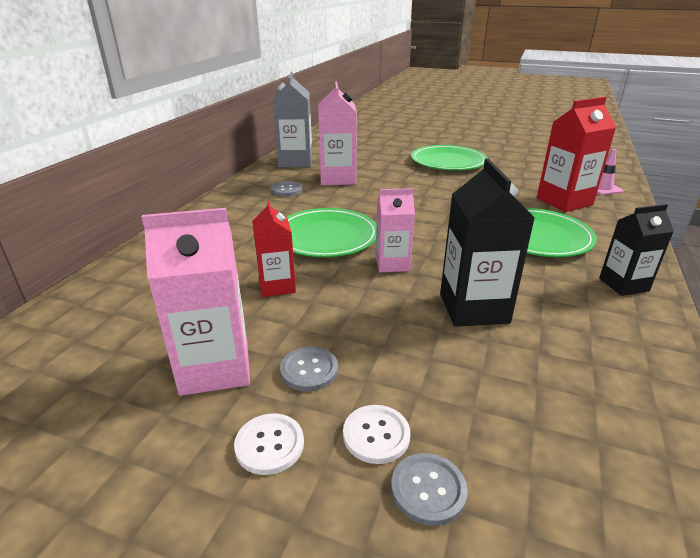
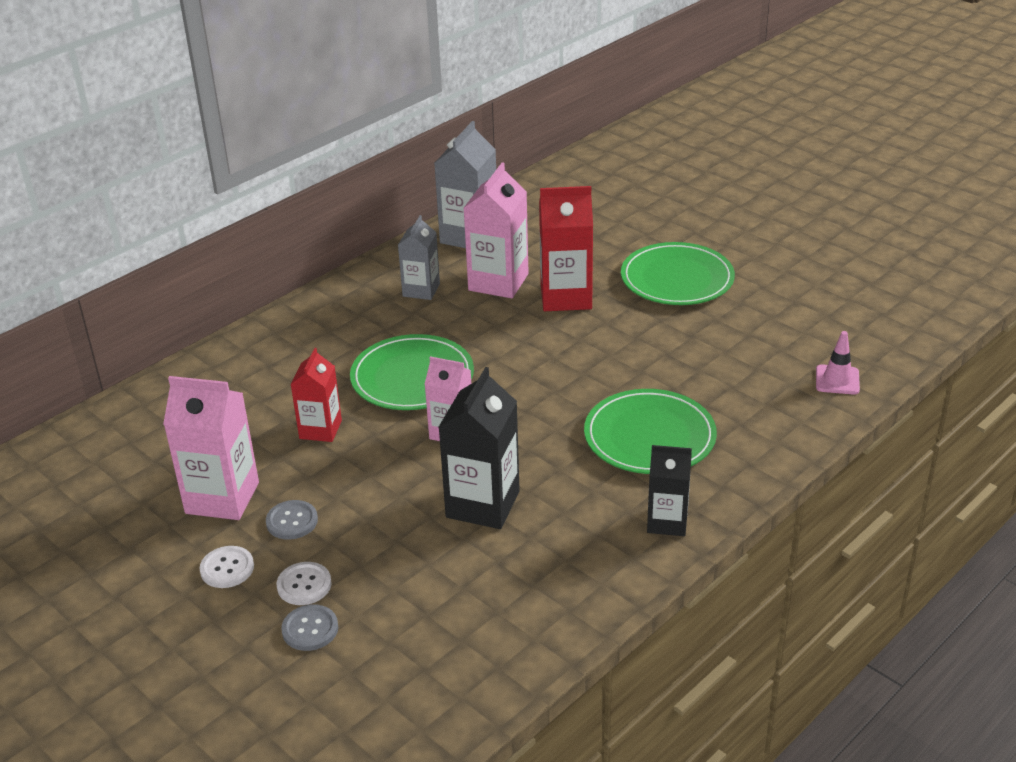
camera: 25 degrees right, 5 degrees up
grey button [271,181,303,196] -> grey carton [398,215,440,300]
red carton [537,97,616,212] -> red carton moved to [539,186,593,311]

